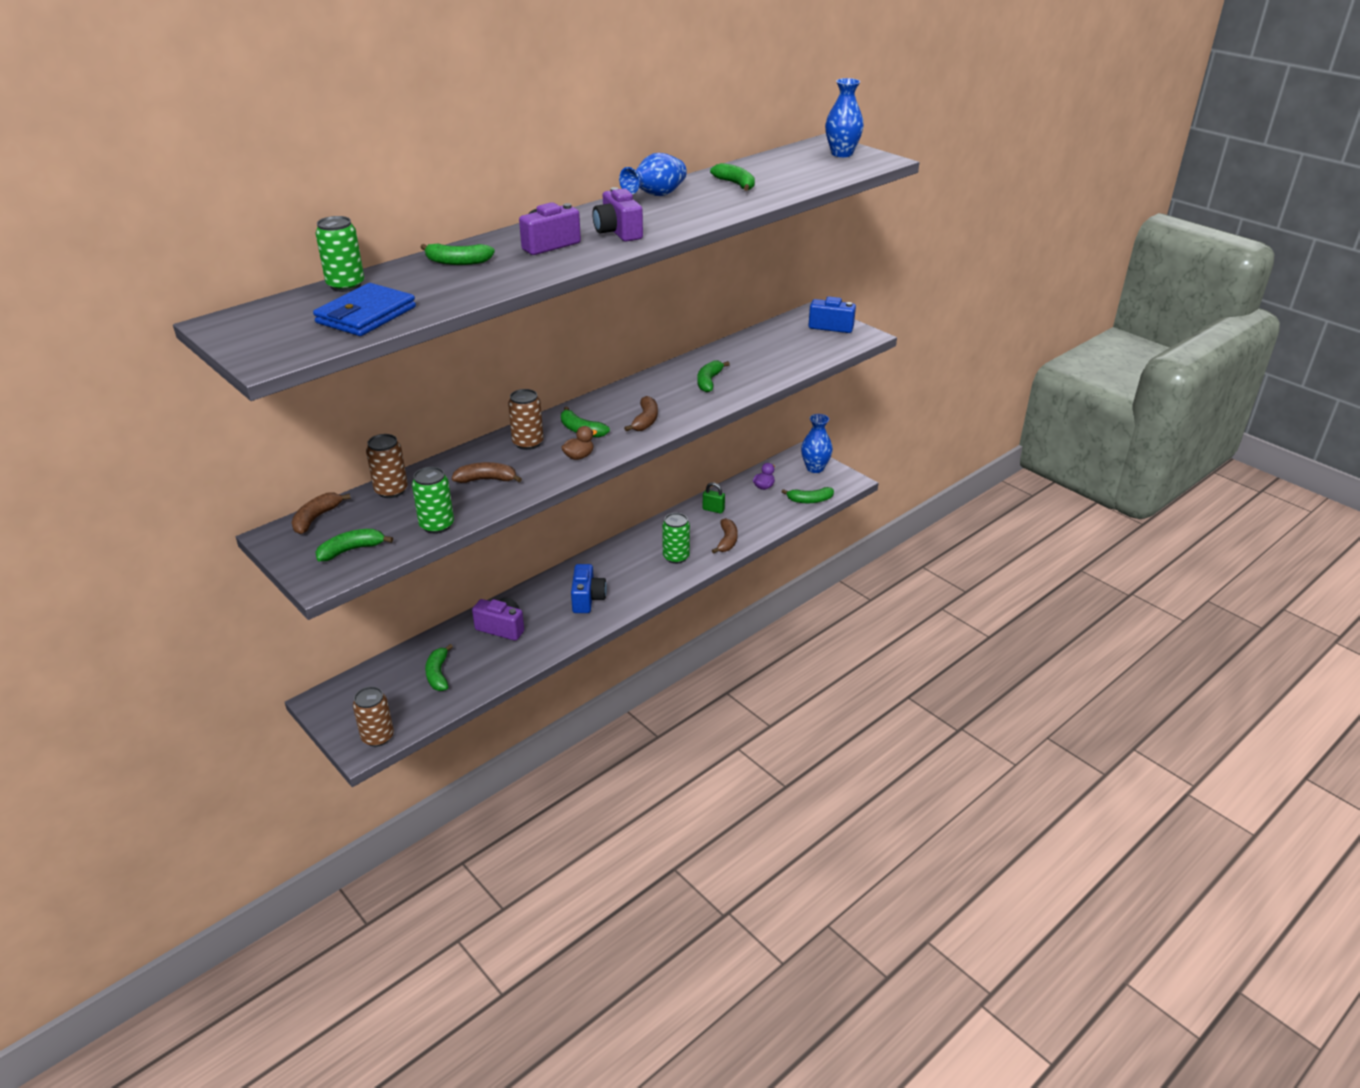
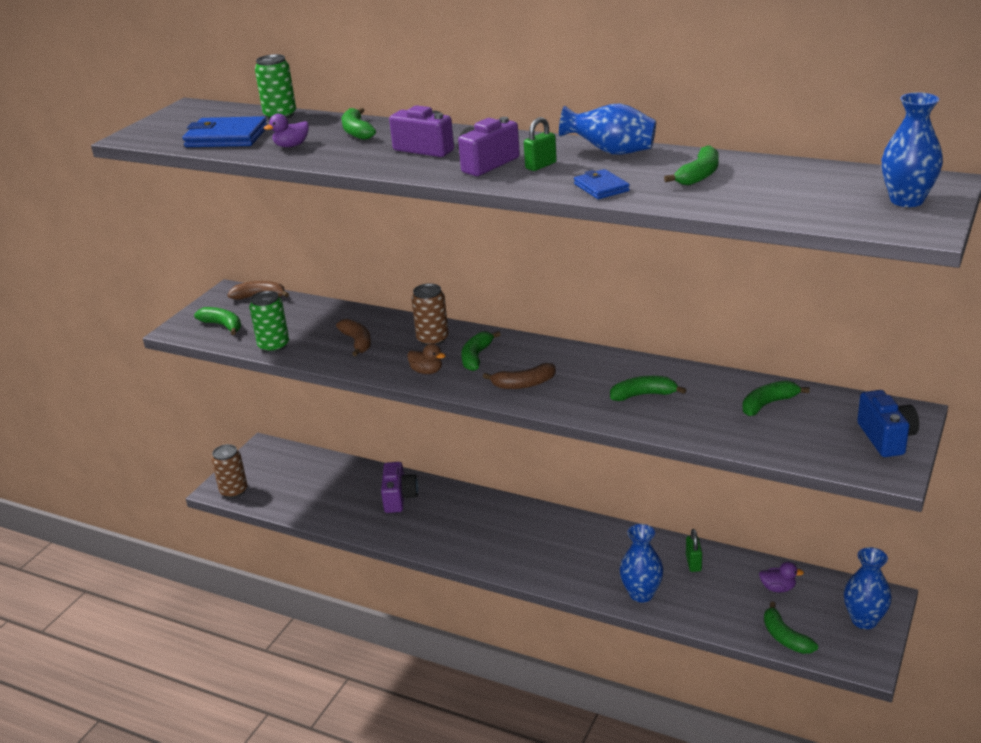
camera: 70 degrees right, 5 degrees down
brown can [366,434,408,498] -> none
green banana [425,644,453,691] -> green banana moved to [742,380,810,416]
blue camera [571,564,607,613] -> none
green can [662,513,690,564] -> none
brown banana [712,518,738,553] -> blue vase [620,524,664,603]
none -> purple duck [264,114,309,147]
none -> green padlock [524,117,557,171]
none -> blue wallet [574,169,630,199]

